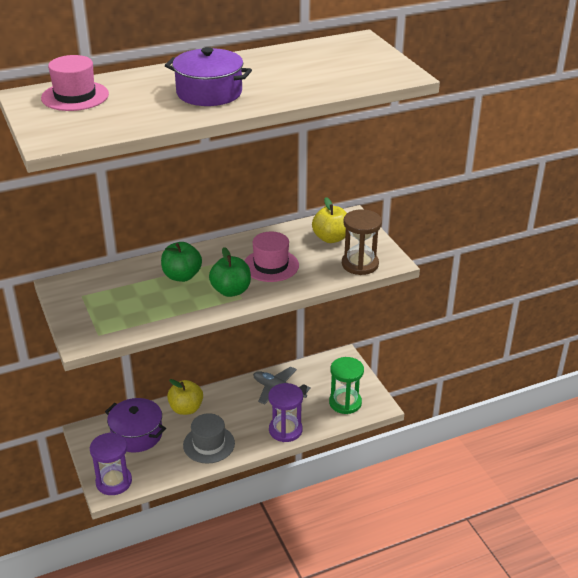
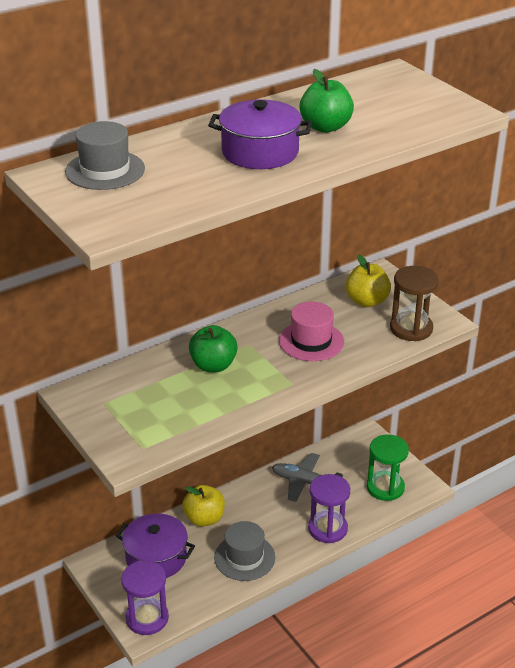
camera: 10 degrees left, 0 degrees up
pink hat [41,55,109,111] -> grey hat [65,121,145,190]
green apple [209,247,251,297] -> green apple moved to [299,69,354,133]

